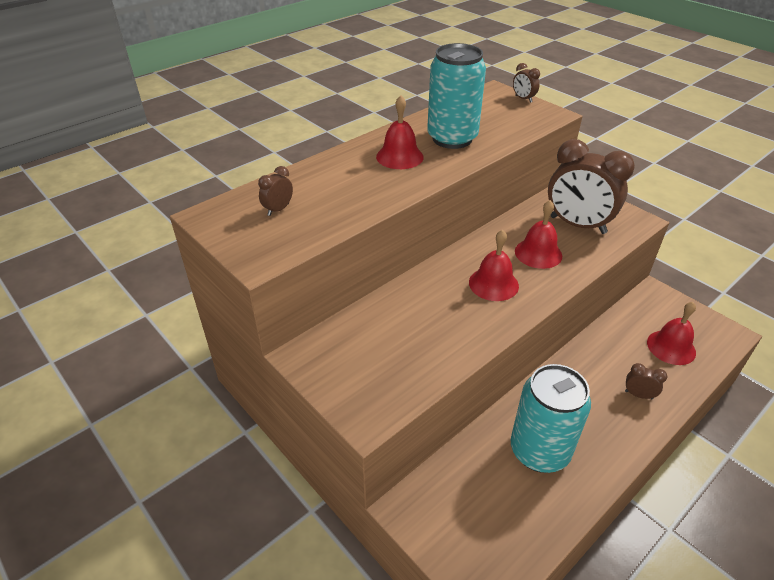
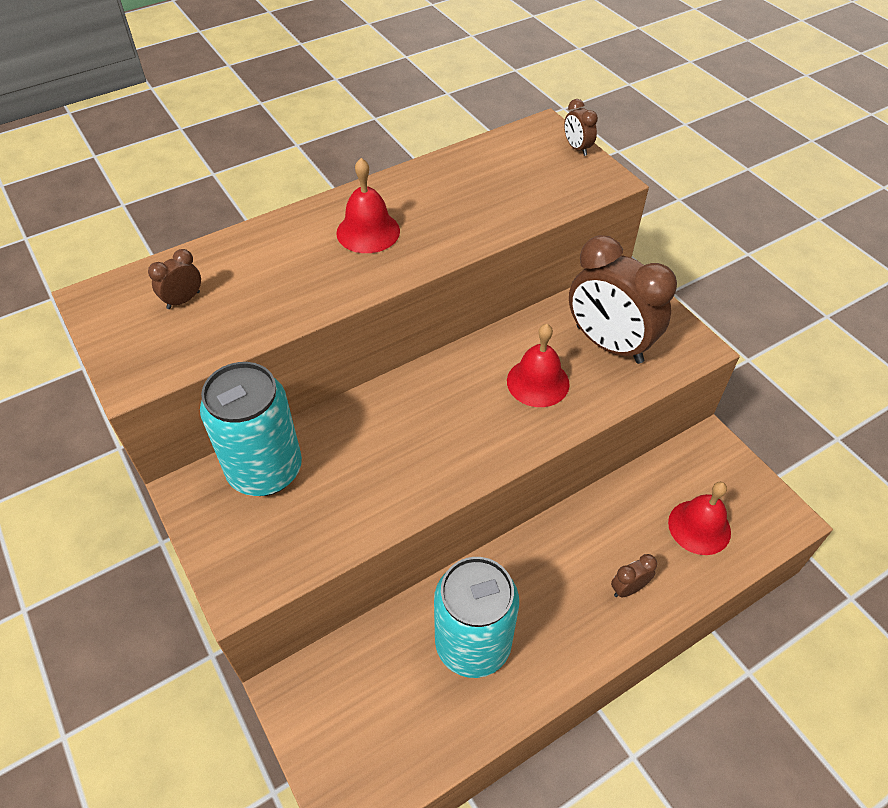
camera: 10 degrees right, 10 degrees up
turquoise can [427,43,486,149] -> turquoise can moved to [200,362,302,496]
red bell [469,230,519,301] -> none
brown clock [625,363,667,399] -> brown clock turned 60 degrees counterclockwise [611,554,657,597]

